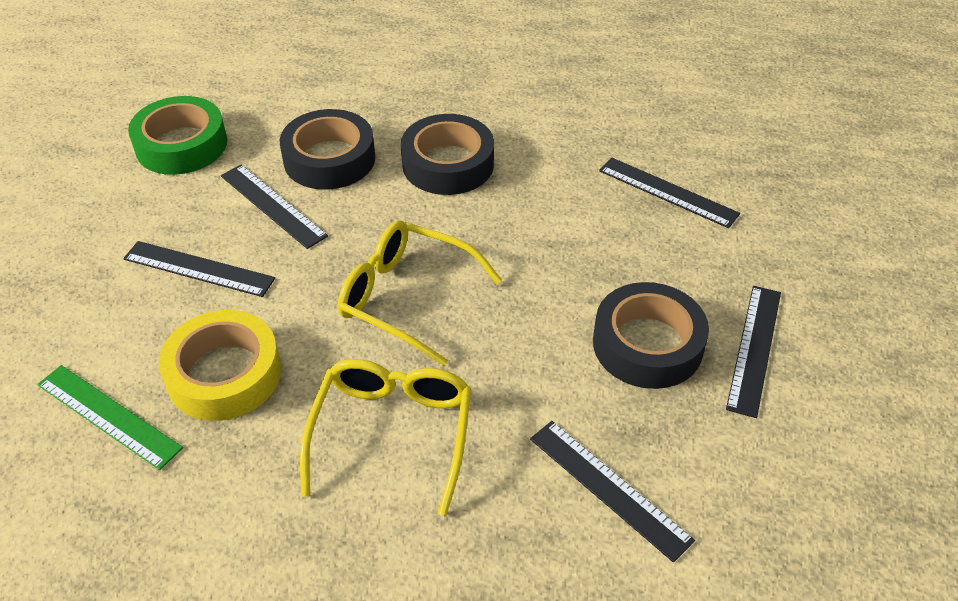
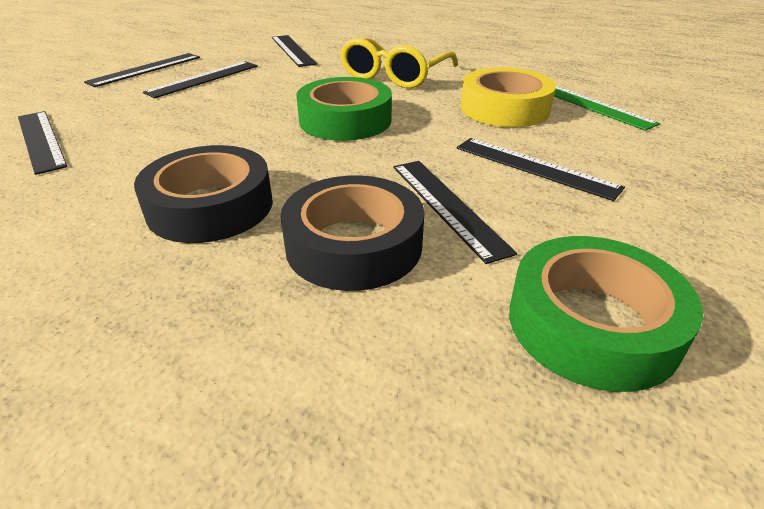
camera: 160 degrees left, 10 degrees down
yellow glasses [338,221,502,366] -> green tape [296,77,392,141]
black tape [593,282,709,389] -> black ruler [143,61,258,98]

